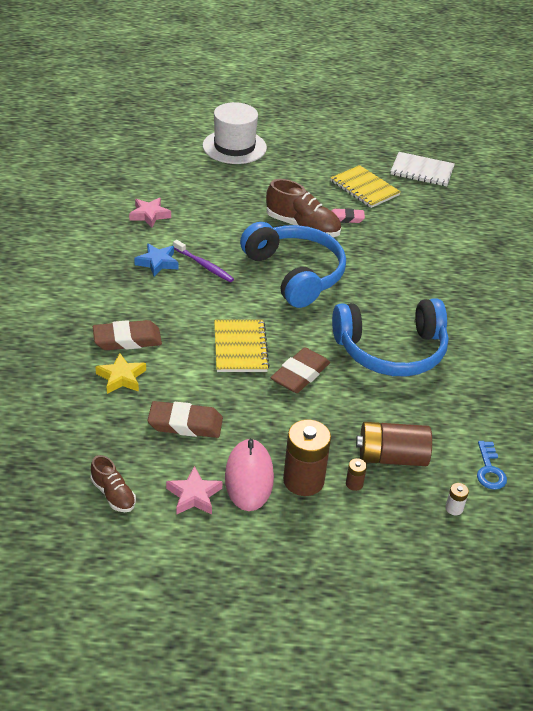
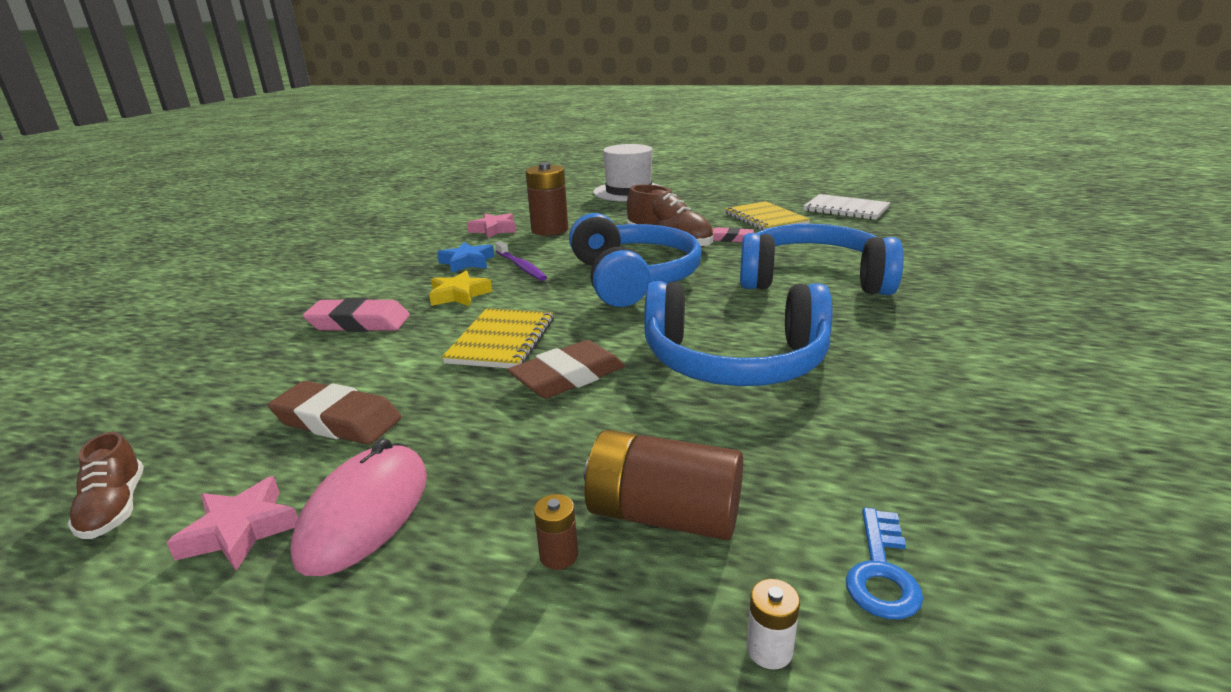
camera: 20 degrees right, 15 degrees down
brown eraser [93,320,162,350] -> pink eraser [303,298,410,332]
yellow star [95,353,146,394] -> yellow star moved to [429,271,492,306]
brown battery [283,420,331,496] -> brown battery moved to [526,162,568,236]
none -> blue headphones [740,224,904,295]

